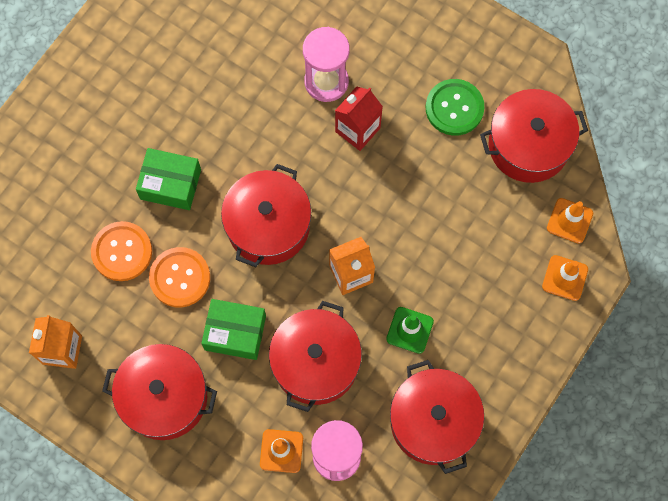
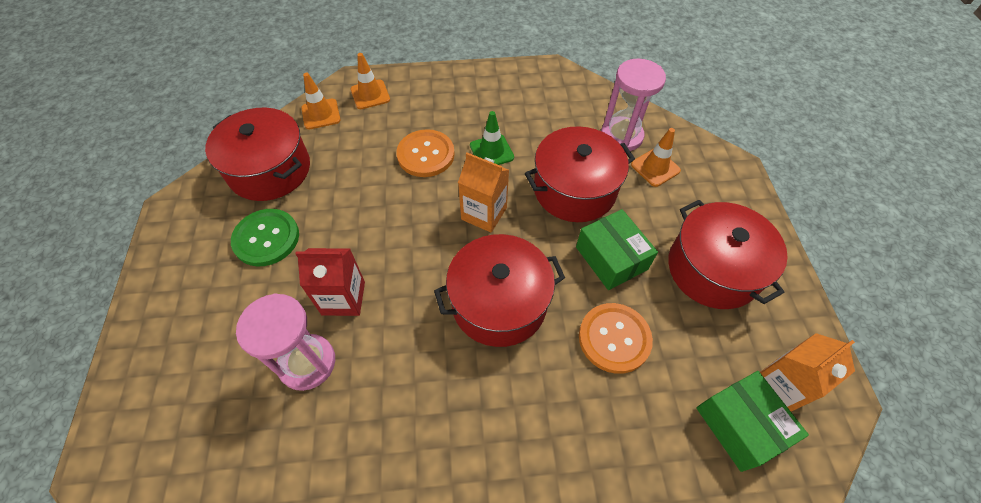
camera: 130 degrees left, 15 degrees down
orange button [91,221,152,281] -> orange button moved to [396,129,455,177]
green box [136,148,201,210] -> green box moved to [696,371,809,472]
red pot [390,360,484,474] -> none

